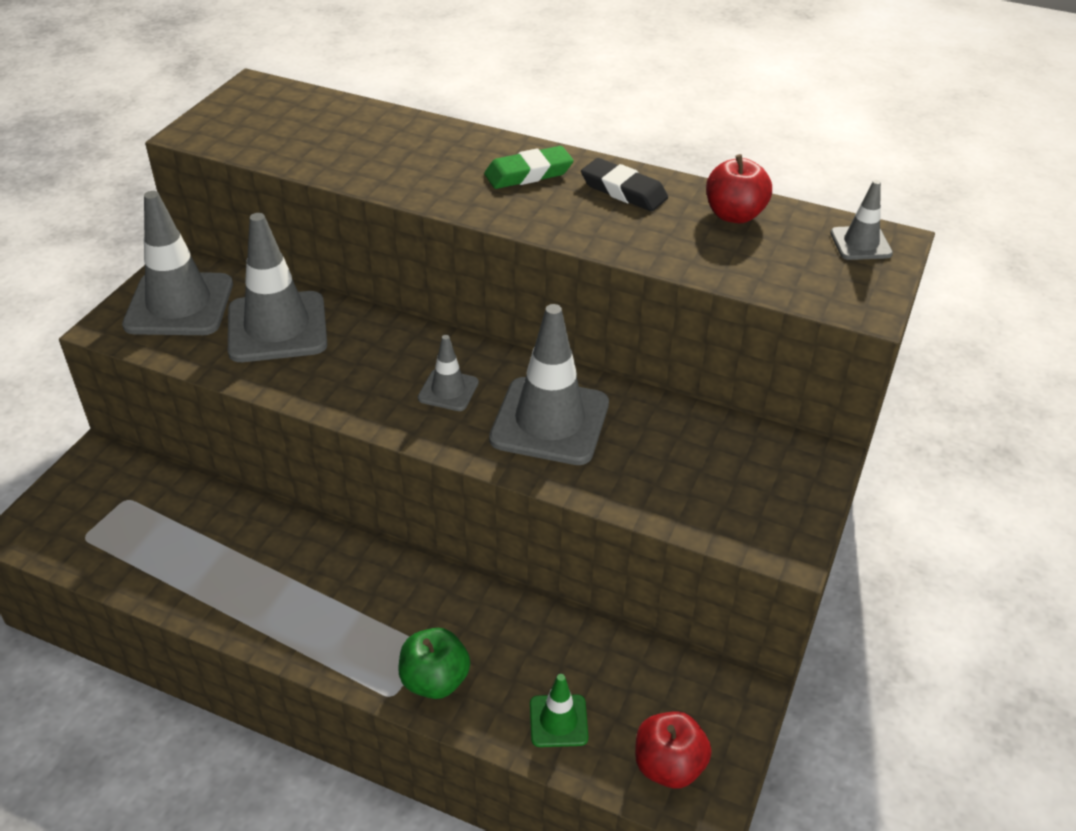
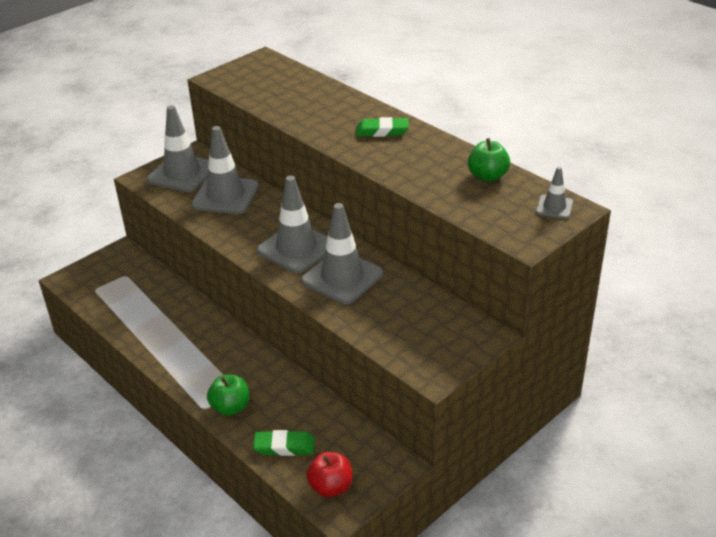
camera: 25 degrees right, 5 degrees down
grey traffic cone [418,335,479,411] -> grey traffic cone [257,176,327,273], size x2.00
green traffic cone [530,674,588,747] -> green eraser [253,430,315,456]
black eraser [581,158,668,211] -> none
red apple [706,154,772,223] -> green apple [468,138,510,182]

